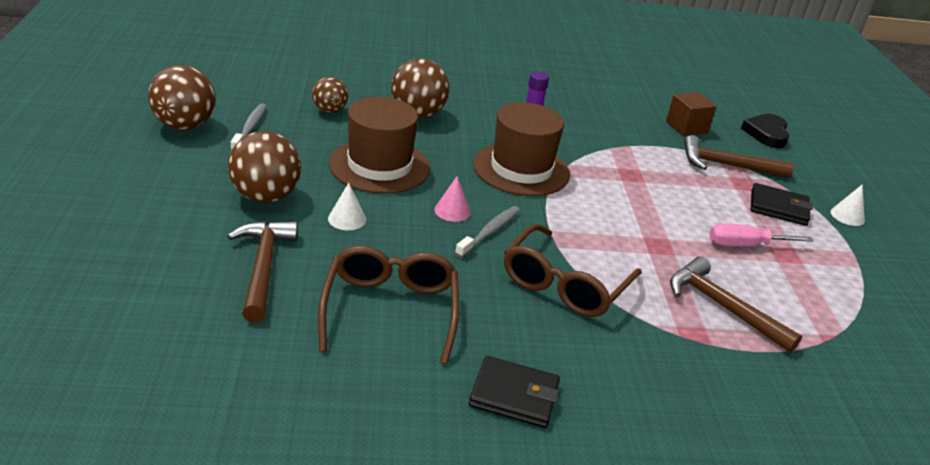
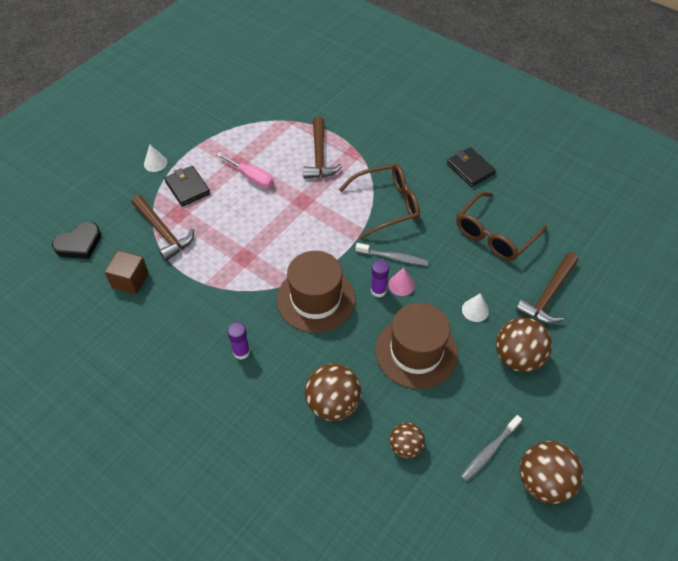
camera: 135 degrees left, 20 degrees up
grey toothbrush [455,206,520,258] -> grey toothbrush turned 150 degrees counterclockwise [356,243,428,266]
none -> purple glue stick [371,260,389,297]

